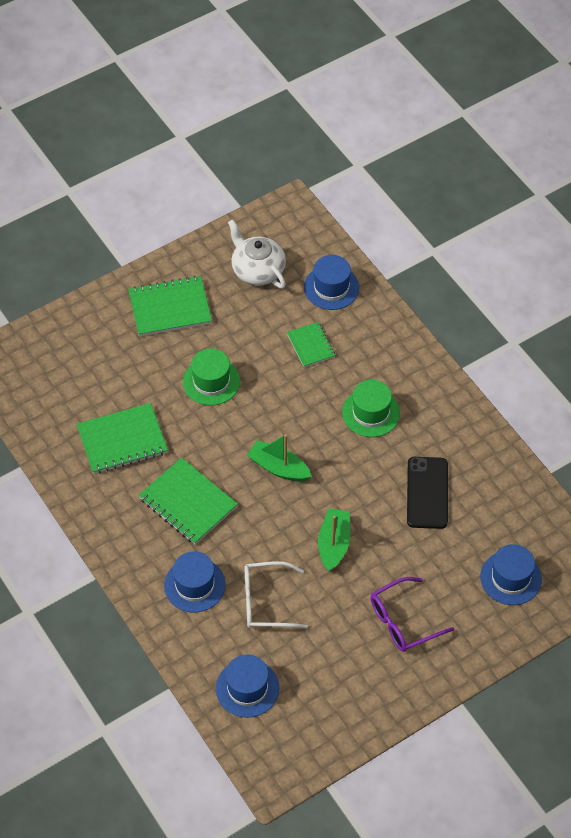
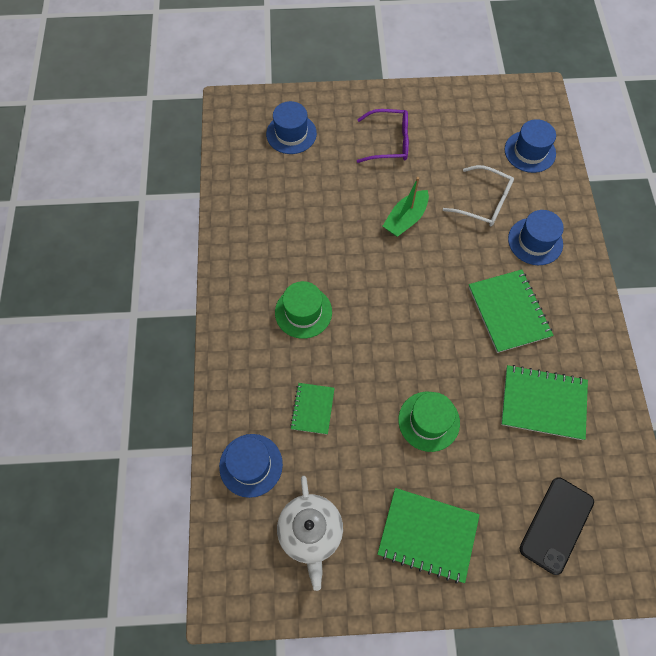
camera: 150 degrees left, 10 degrees up
green boat [247,434,312,482] -> none
black phone [407,457,448,529] -> black phone moved to [519,477,594,575]

